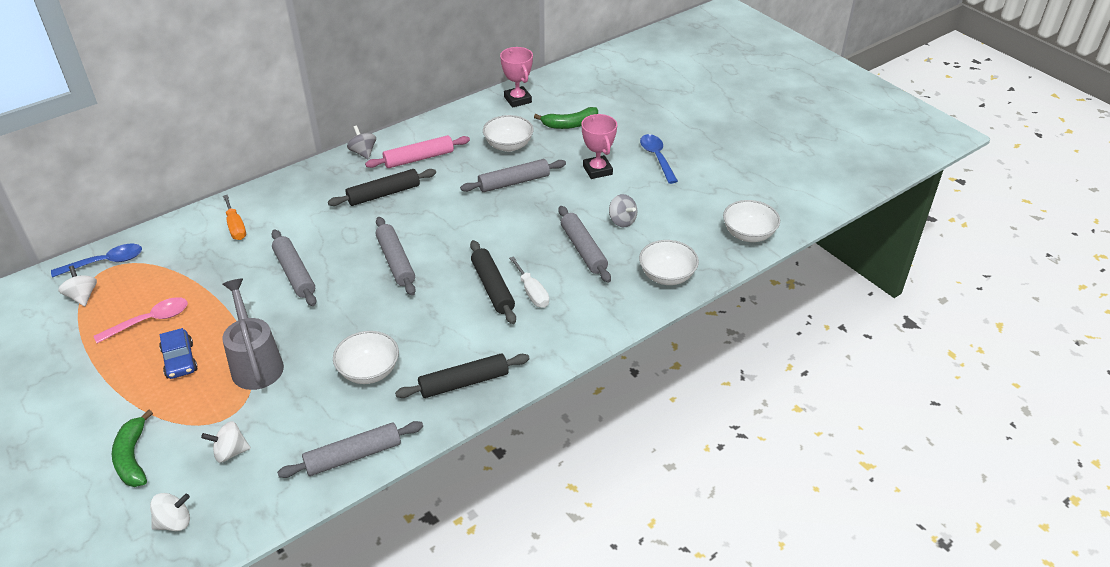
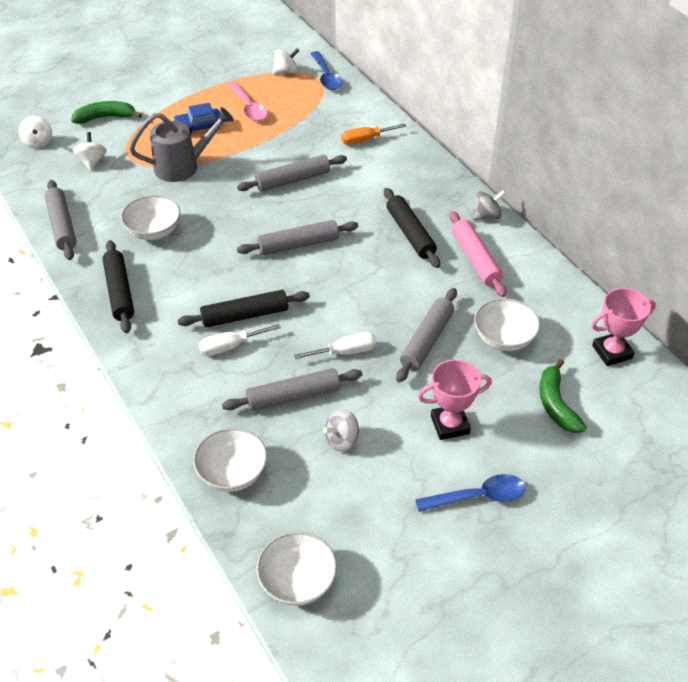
camera: 95 degrees right, 5 degrees up
grey rolling pin [460,159,566,192] -> grey rolling pin turned 45 degrees clockwise [396,288,457,383]
none -> white screwdriver [294,332,377,359]

